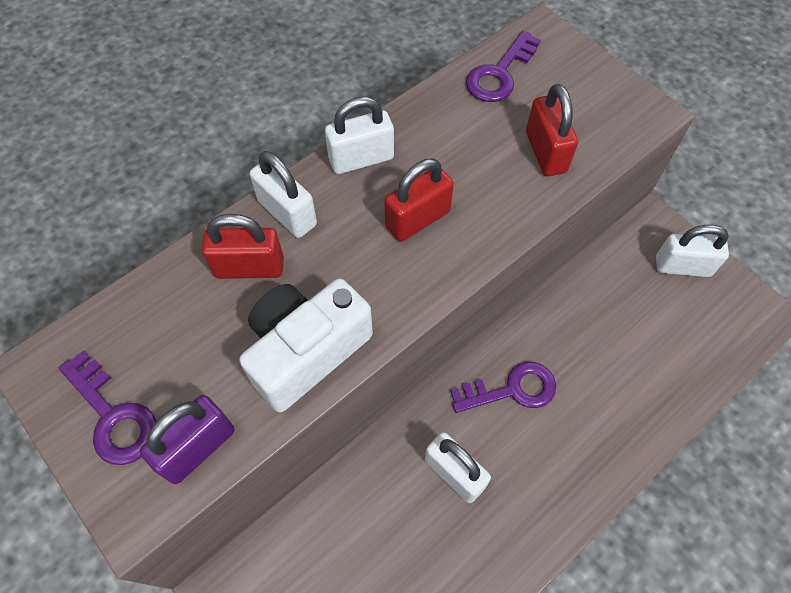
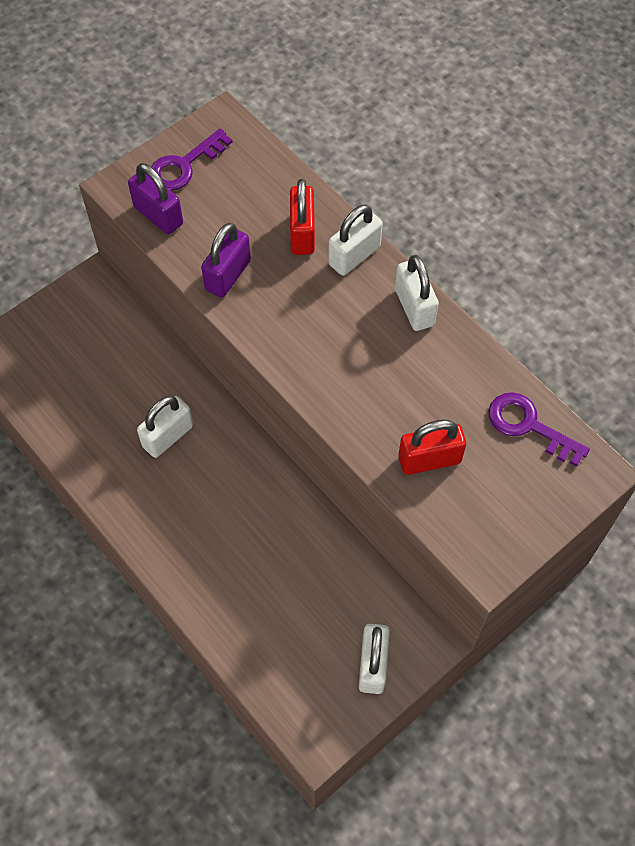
camera: 90 degrees right, 0 degrees up
white camera [239,278,373,412] -> purple padlock [201,223,251,298]
red padlock [385,158,454,242] -> none
purple key [450,362,556,413] -> none

